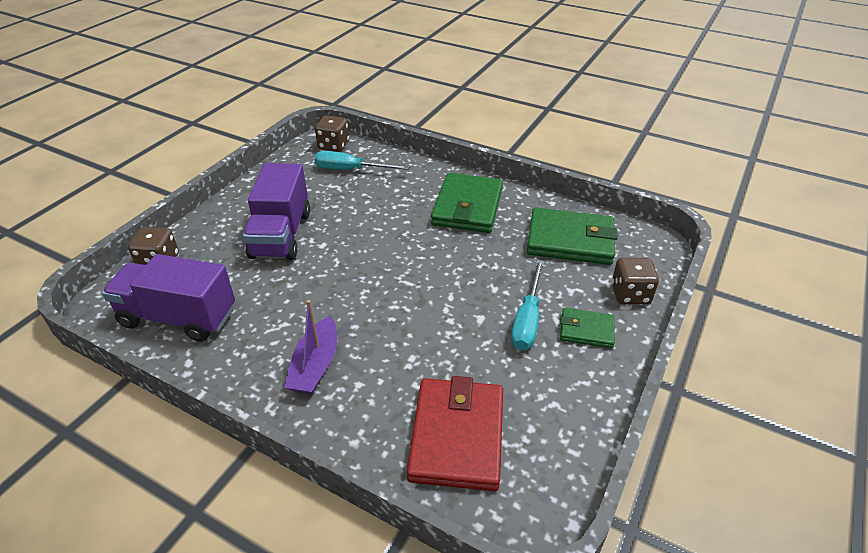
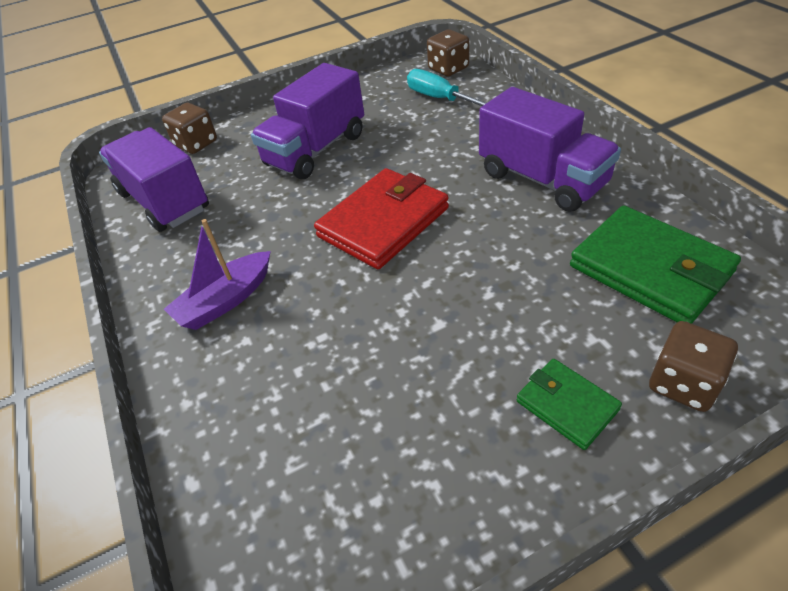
camera: 40 degrees right, 5 degrees up
red wallet [407,376,503,491] -> red wallet moved to [314,168,449,269]
green wallet [431,173,503,233] -> purple truck [479,87,621,212]
turquoise screwdriver [511,260,544,351] -> none

